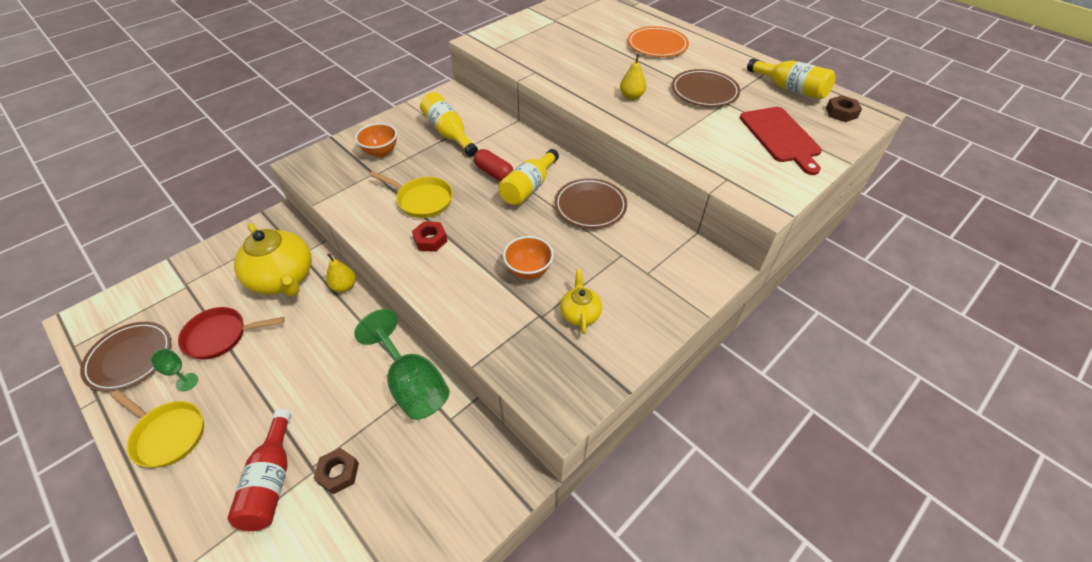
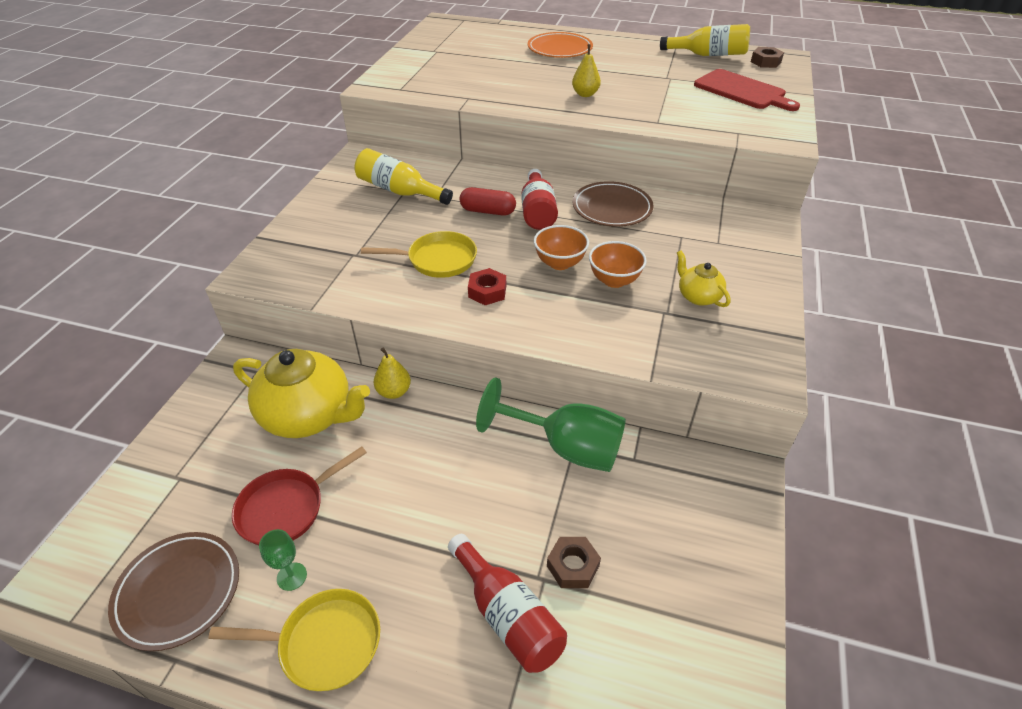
camera: 30 degrees left, 5 degrees down
orange bowl [355,123,397,157] -> orange bowl moved to [534,225,589,270]
yellow bottle [498,149,559,205] -> red bottle [522,169,558,230]
brown plate [672,69,740,107] -> none

